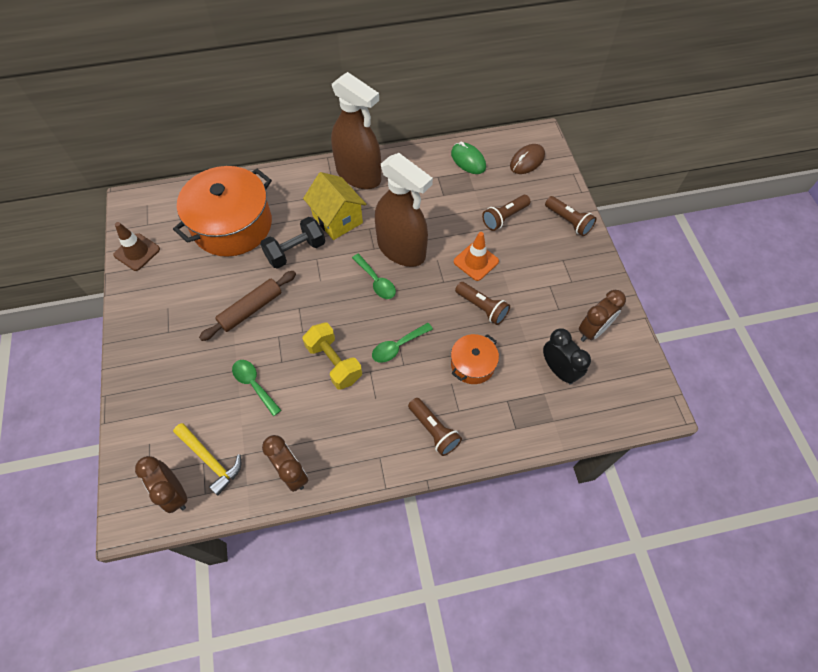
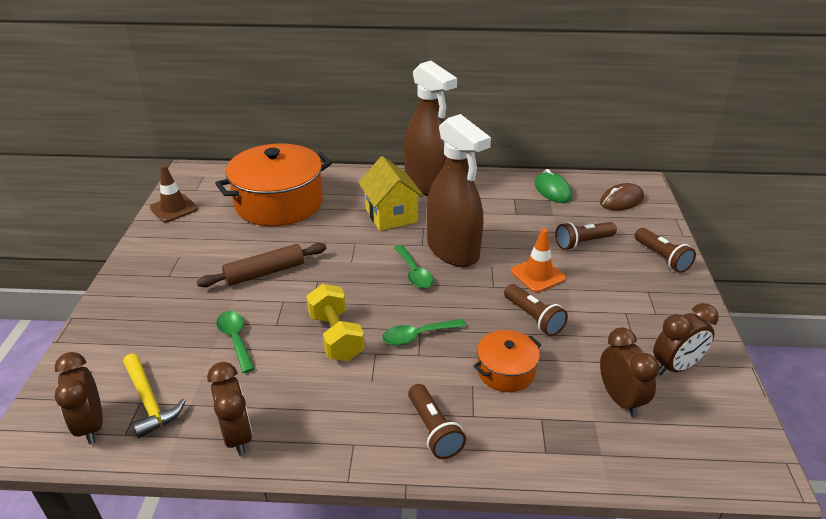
camera: 15 degrees right, 25 degrees down
black dumbbell [260,217,325,269] -> none
black clock [543,328,591,385] -> brown clock [600,328,659,417]

